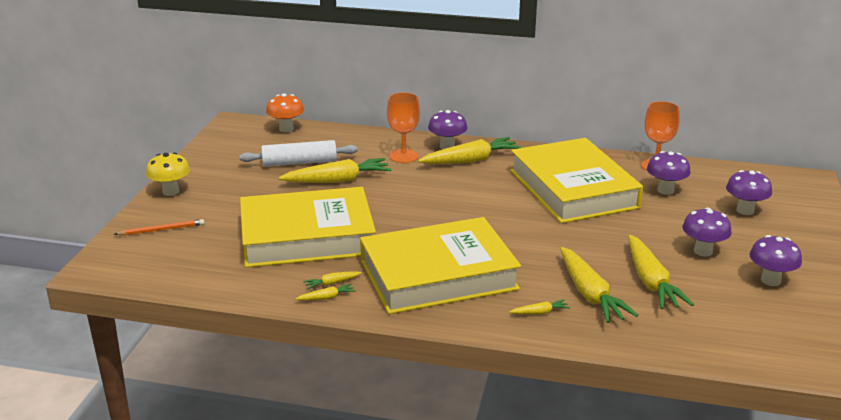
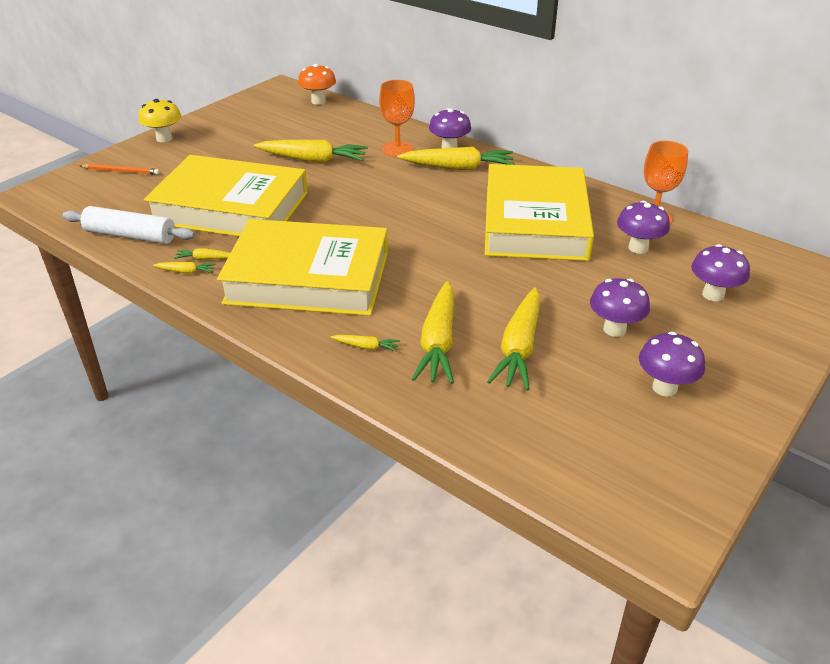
camera: 25 degrees right, 10 degrees up
white rolling pin [239,140,358,167] -> white rolling pin moved to [63,206,195,244]

